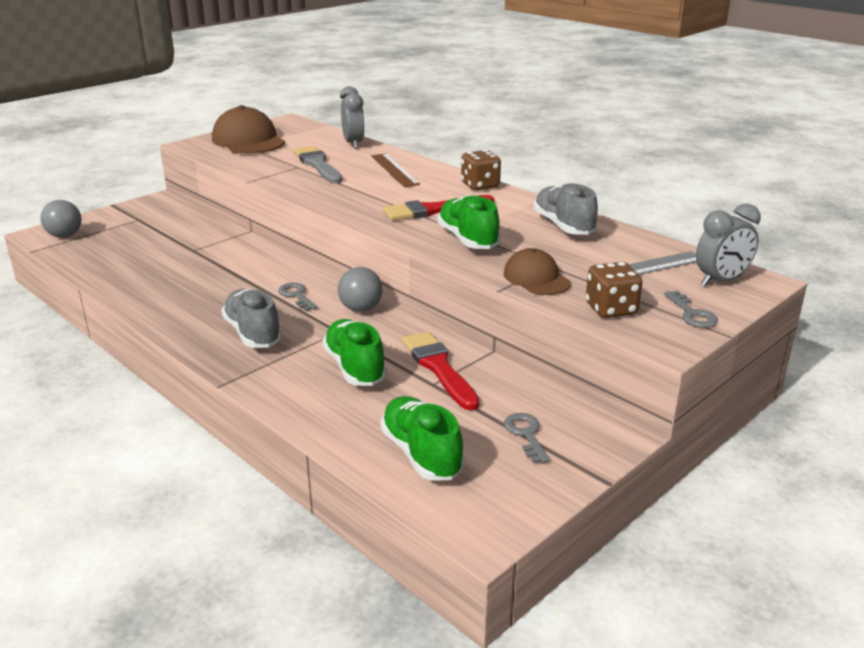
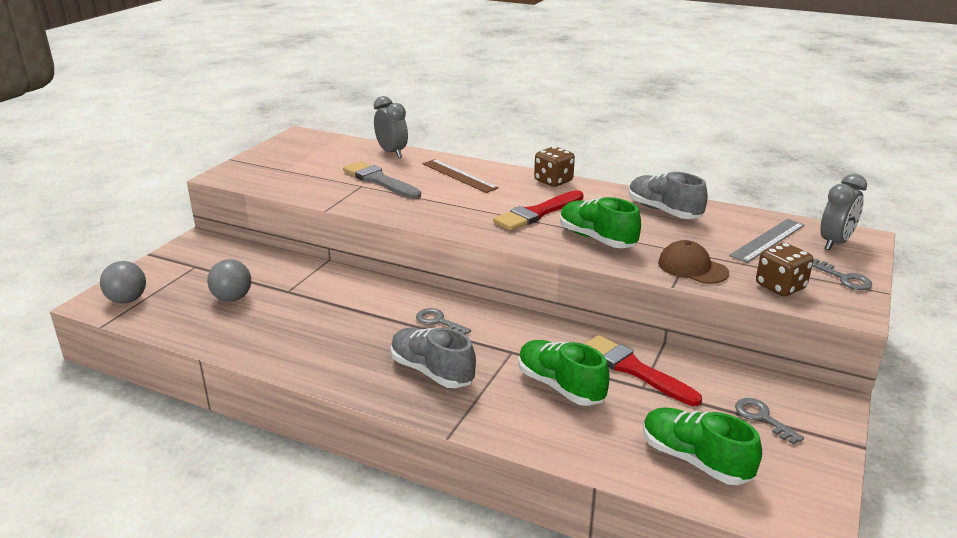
camera: 20 degrees left, 0 degrees up
brown cap [212,105,285,154] -> none
grey ball [338,267,382,312] -> grey ball moved to [207,259,251,302]

